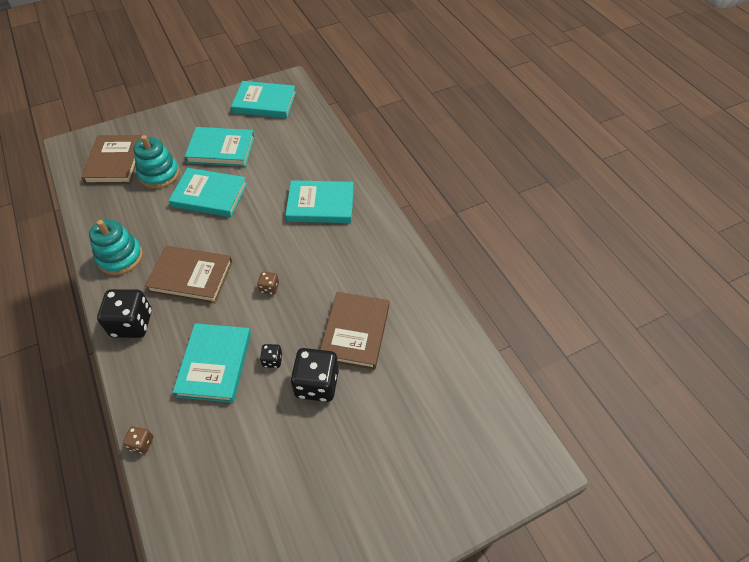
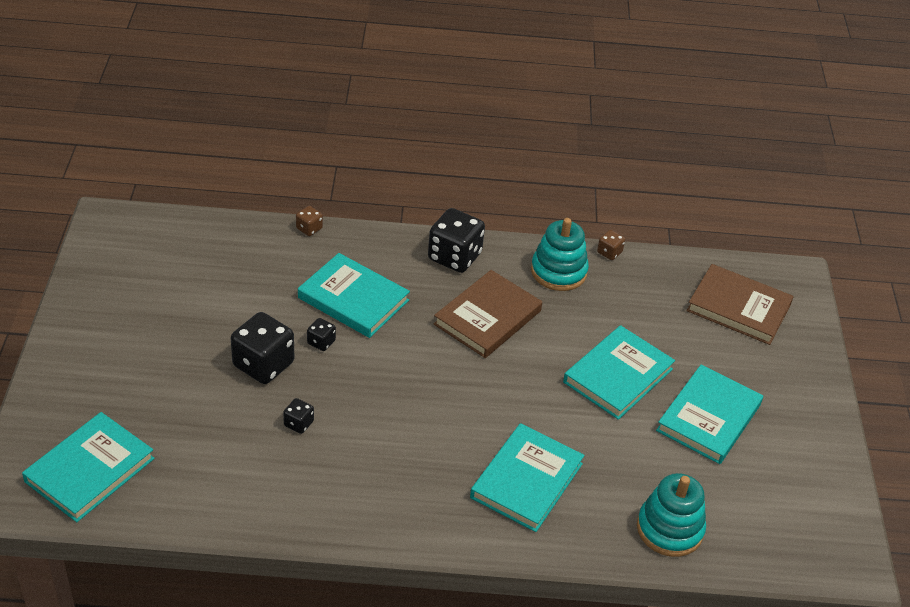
camera: 115 degrees right, 10 degrees down
turquoise stacking toy [134,135,179,189] -> turquoise stacking toy moved to [637,473,706,557]
turquoise book [231,81,296,118] -> turquoise book moved to [22,412,155,522]
brown dice [257,271,279,295] -> brown dice moved to [597,230,625,260]
brown book [320,292,389,370] -> black dice [283,398,314,434]

